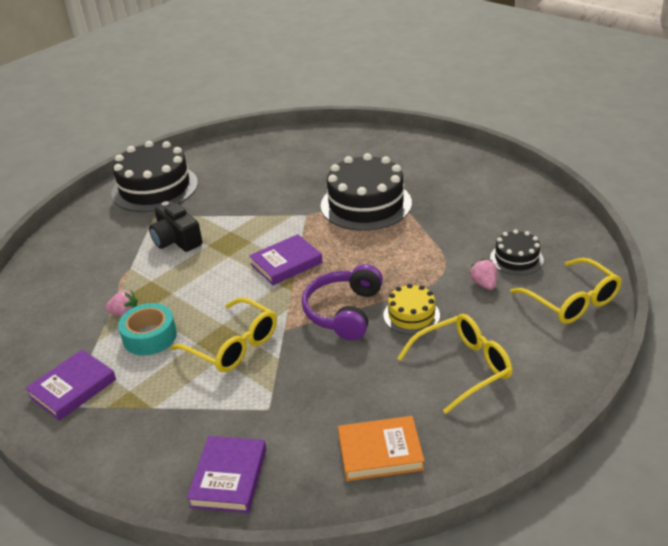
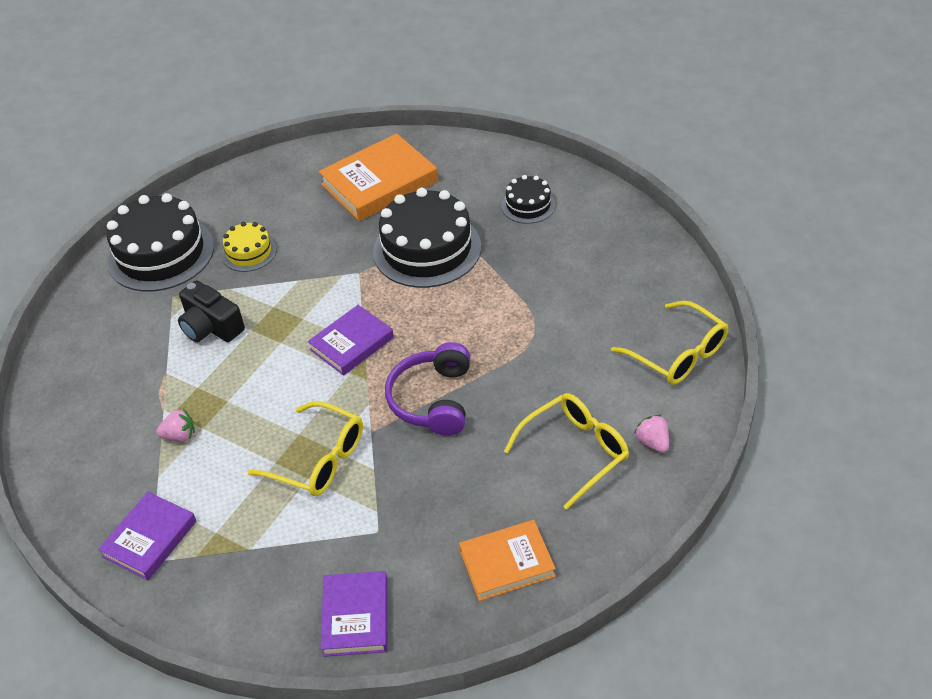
camera: 10 degrees left, 10 degrees up
turquoise tape [118,303,177,356] -> none
yellow cake [383,284,440,335] -> yellow cake moved to [222,222,277,272]
pink strawberry [469,259,497,290] -> pink strawberry moved to [634,415,669,453]
black cake [490,230,544,275] -> black cake moved to [502,175,555,224]
none -> orange book [319,133,438,221]

